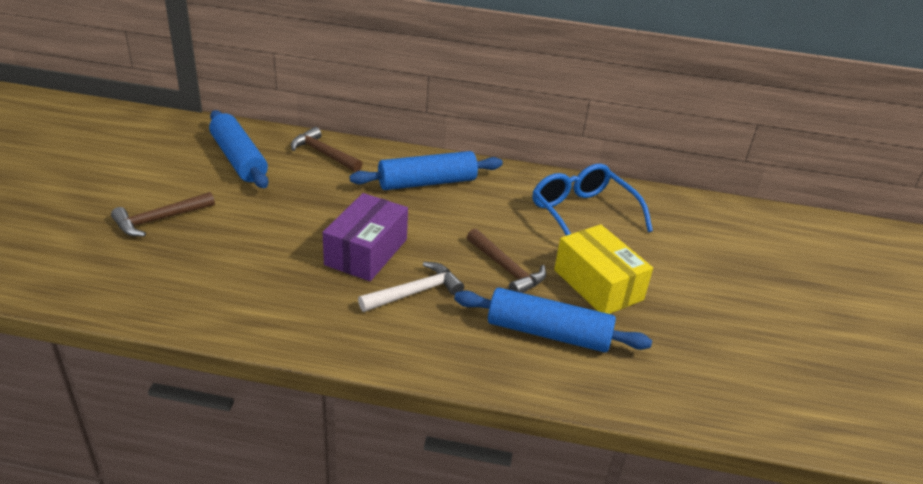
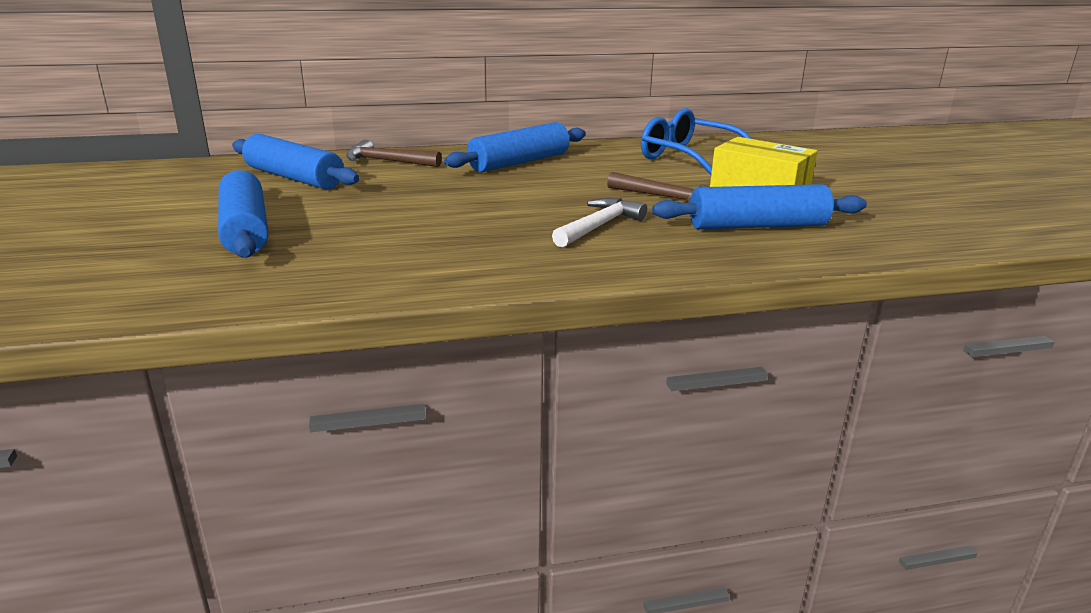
camera: 20 degrees left, 10 degrees down
brown hammer [111,192,215,237] -> blue rolling pin [218,170,268,258]
purple box [323,193,408,281] -> none

